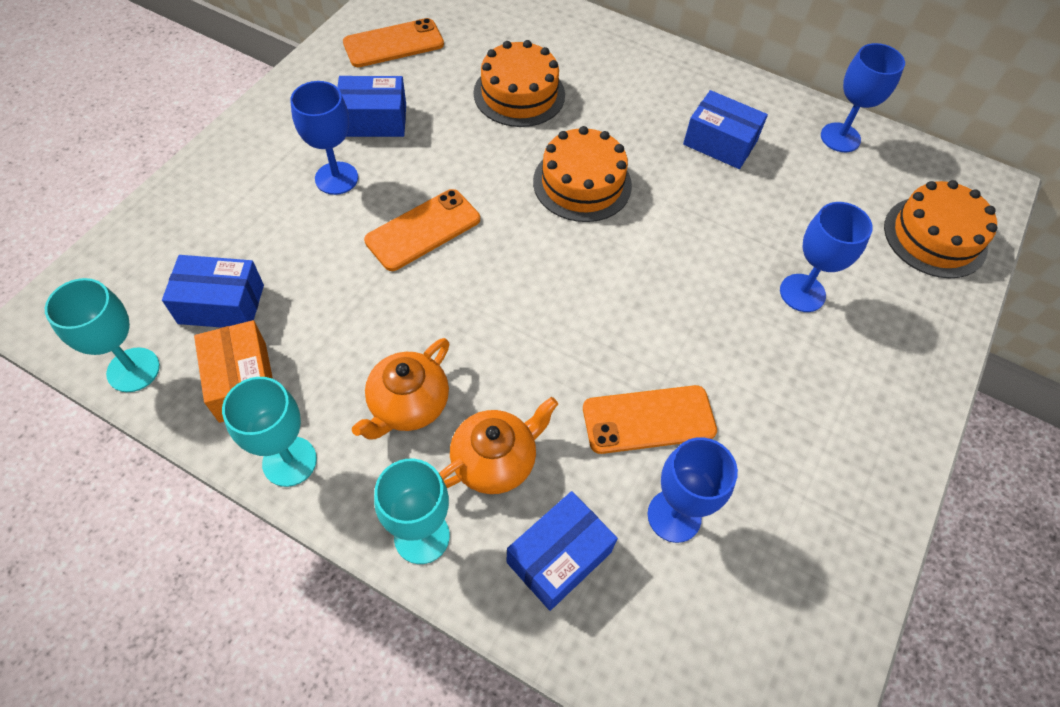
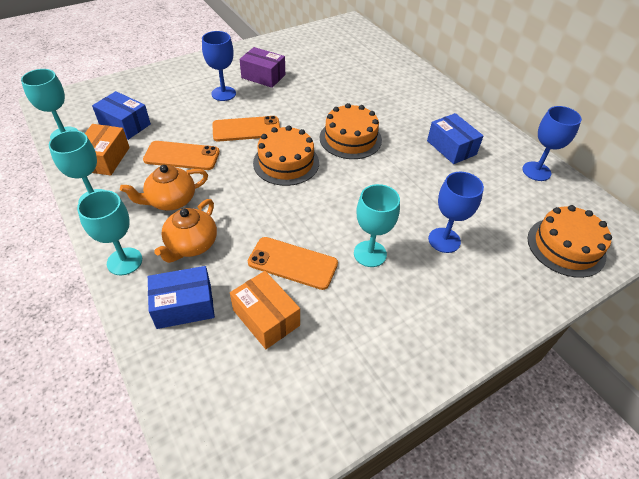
camera: 30 degrees right, 10 degrees down
blue box [338,76,406,137] -> purple box [239,47,285,88]
orange phone [343,18,444,67] -> orange phone moved to [143,141,220,170]
orange teapot [439,397,558,494] -> orange teapot turned 120 degrees clockwise [154,199,217,263]
orange cake [474,40,565,127] -> orange cake moved to [253,125,319,186]
blue goblet [648,437,738,543] -> orange box [230,271,300,349]
none -> turquoise goblet [354,184,400,267]

